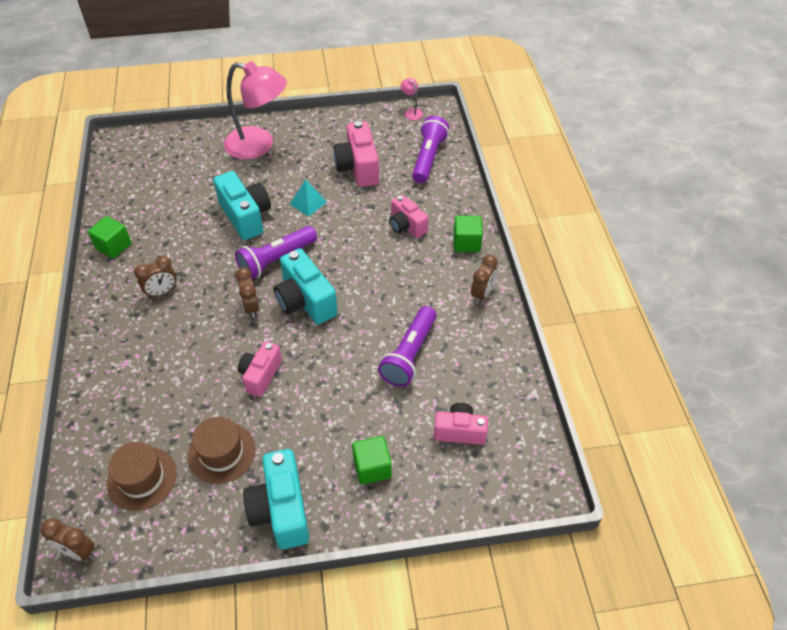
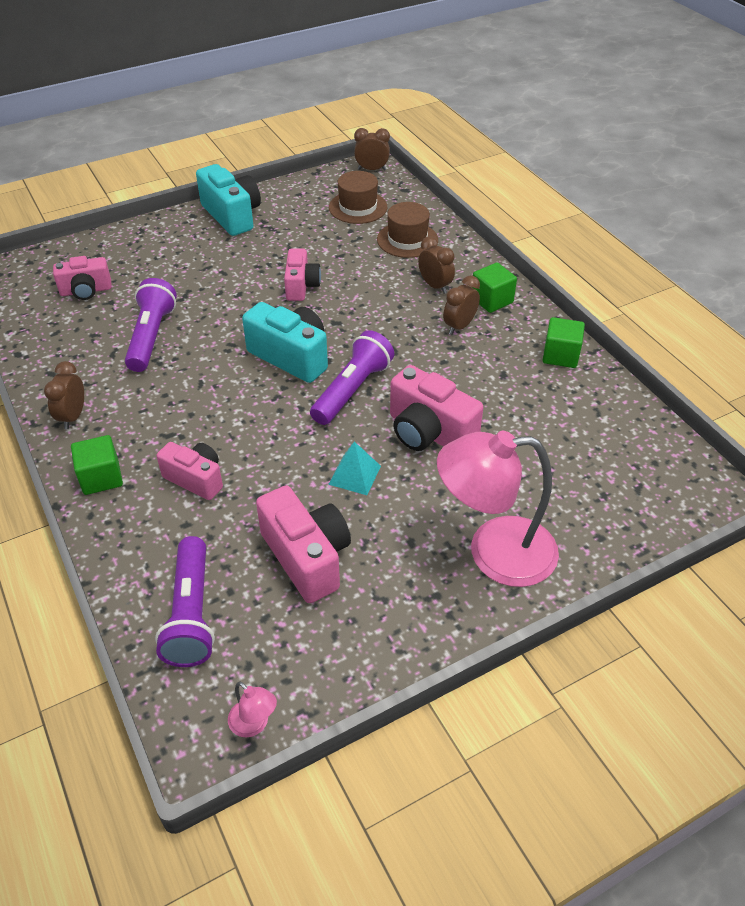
camera: 160 degrees right, 5 degrees down
brown hat [187,417,256,484] -> brown hat moved to [377,202,438,258]
turquoise camera [213,171,271,240] -> pink camera [390,365,483,451]
brown clock [235,267,259,318] -> brown clock moved to [418,236,455,294]
green cube [352,436,392,485] -> green cube moved to [472,263,517,313]

